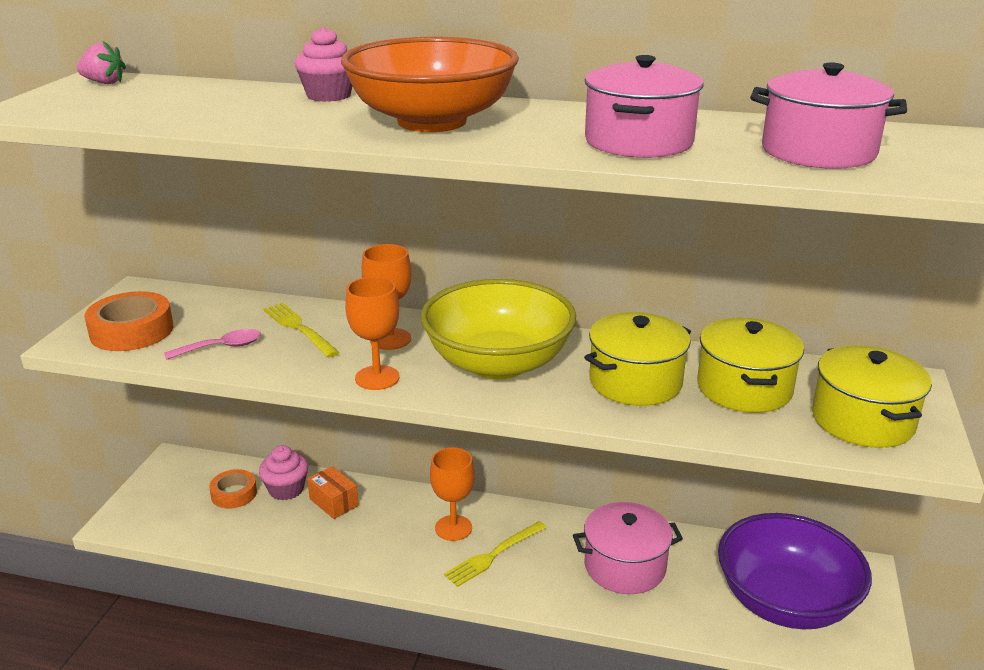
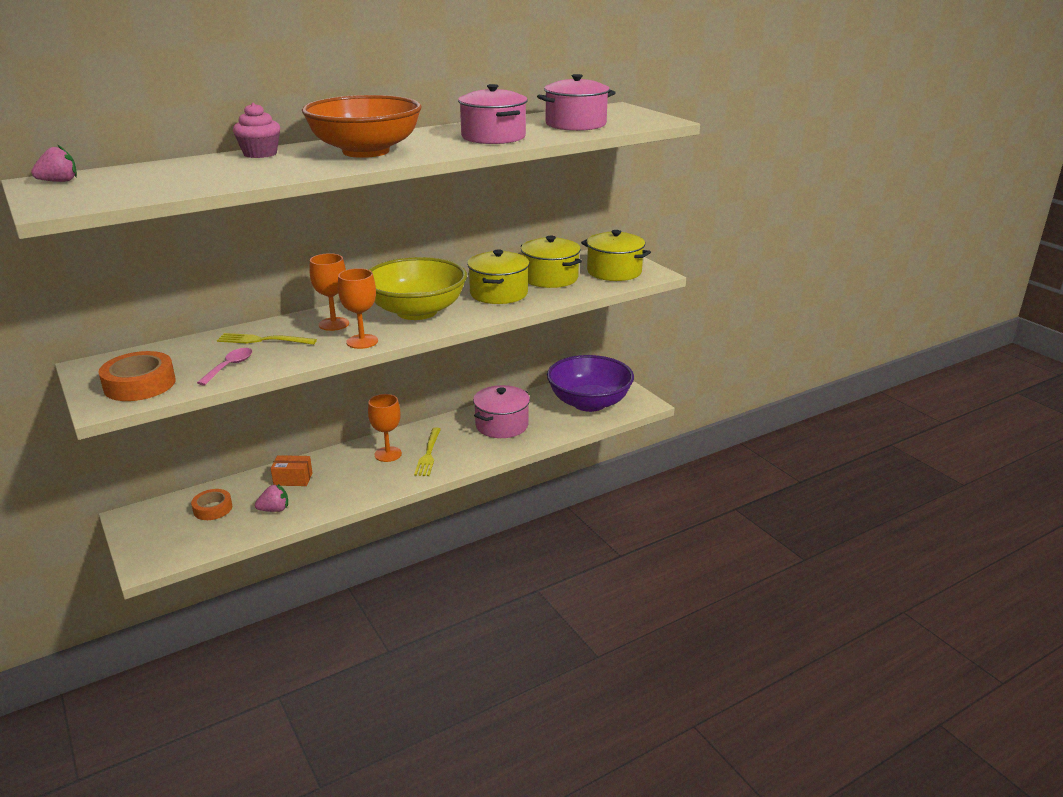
camera: 45 degrees left, 0 degrees up
pink cupcake [259,445,308,500] -> none
none -> pink strawberry [255,484,288,512]

